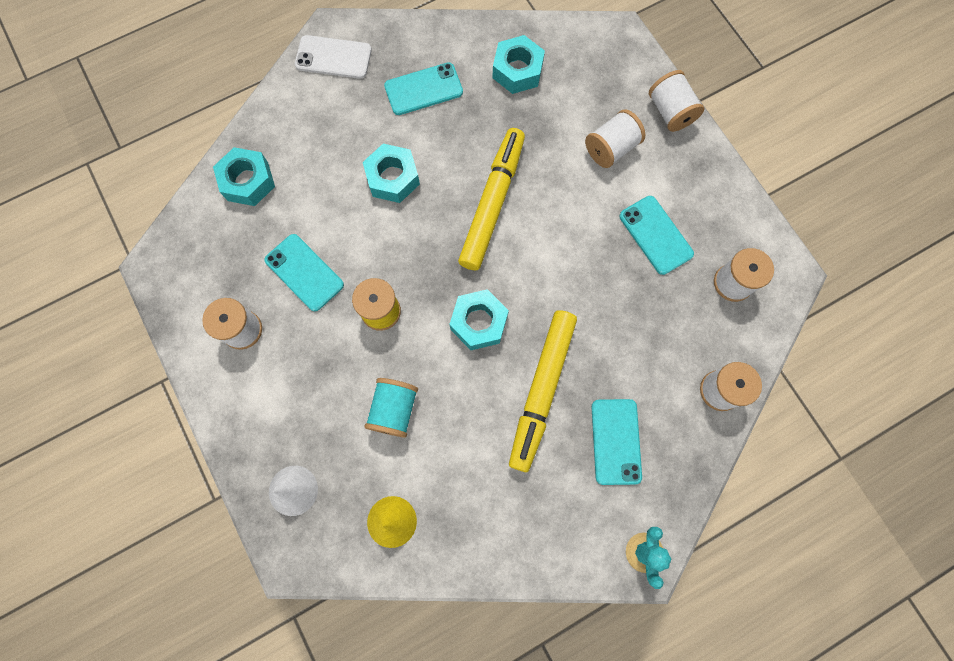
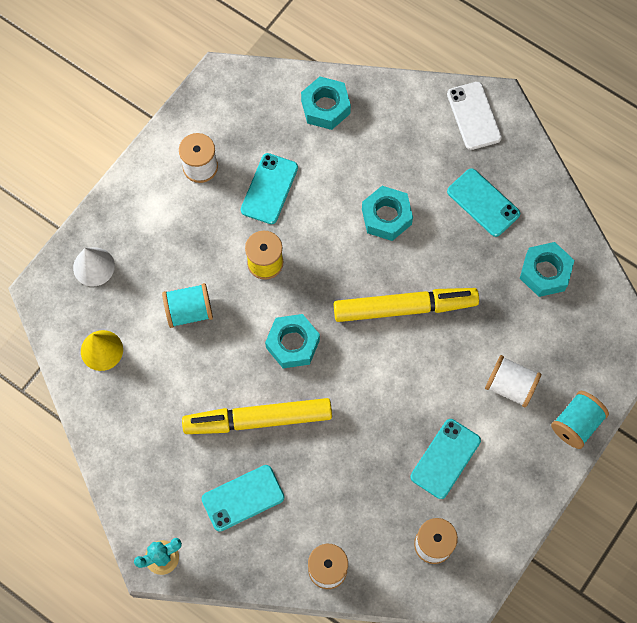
camera: 65 degrees right, 5 degrees down
white spool [649,70,704,132] -> turquoise spool [551,391,609,449]

